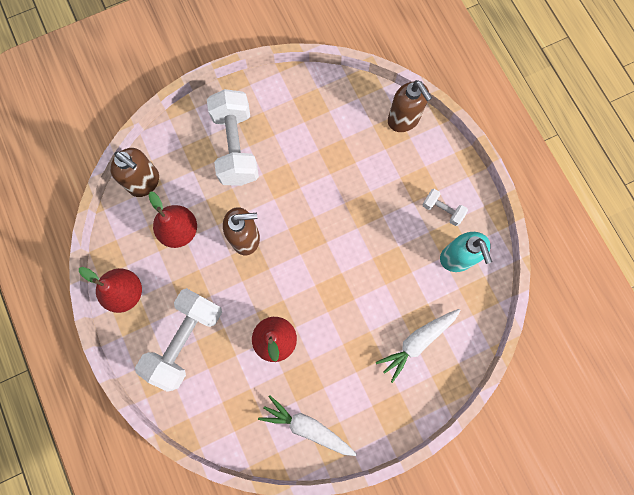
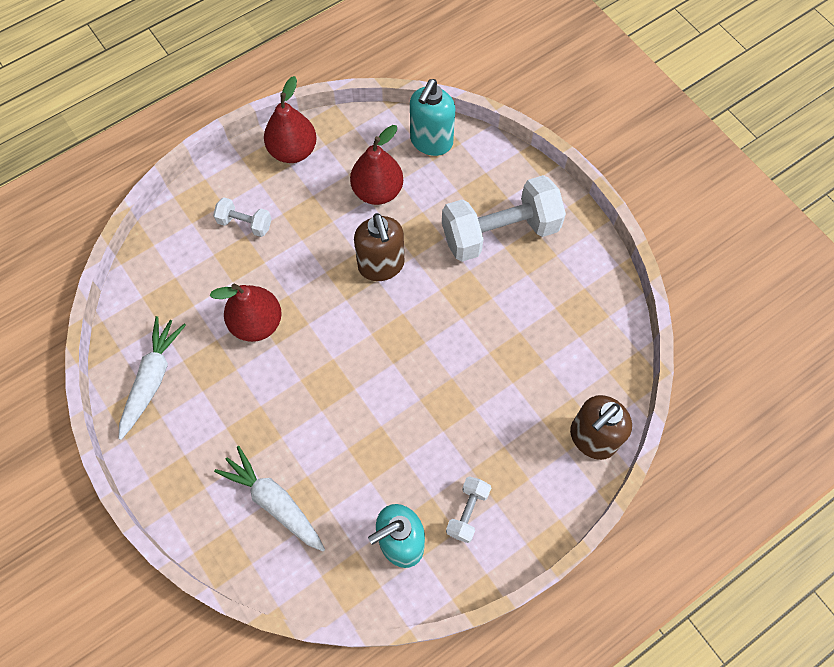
camera: 80 degrees right, 10 degrees down
brown soap dispenser [110,148,159,197] -> turquoise soap dispenser [410,79,455,156]
white dumbbell [135,288,222,392] -> white dumbbell [213,197,272,237], size x0.47

